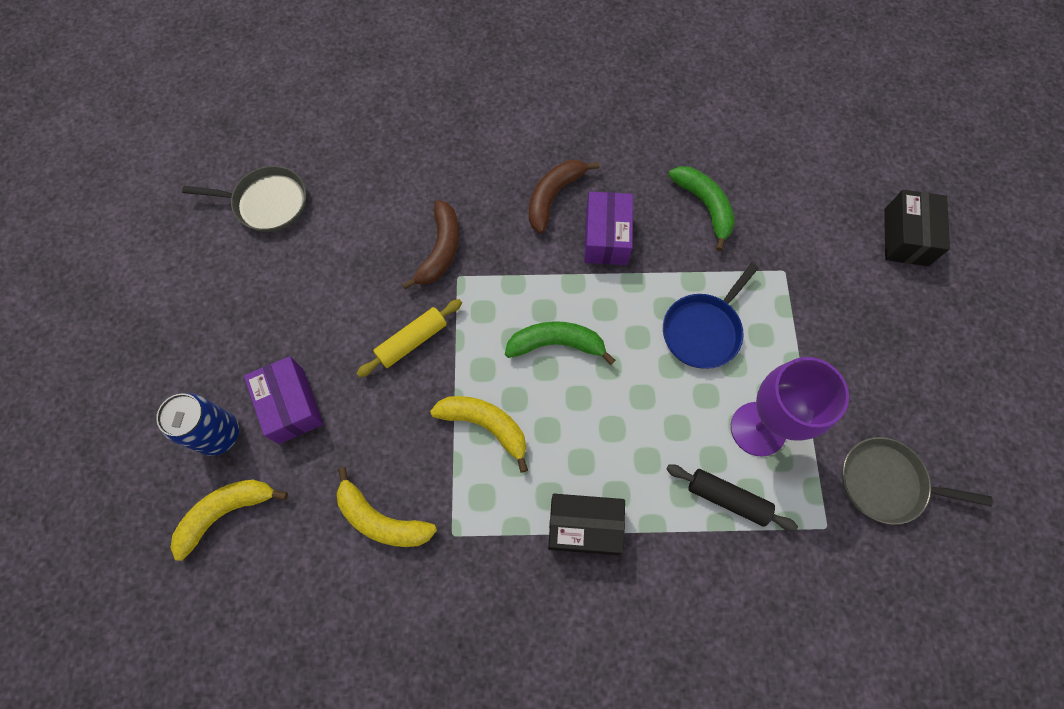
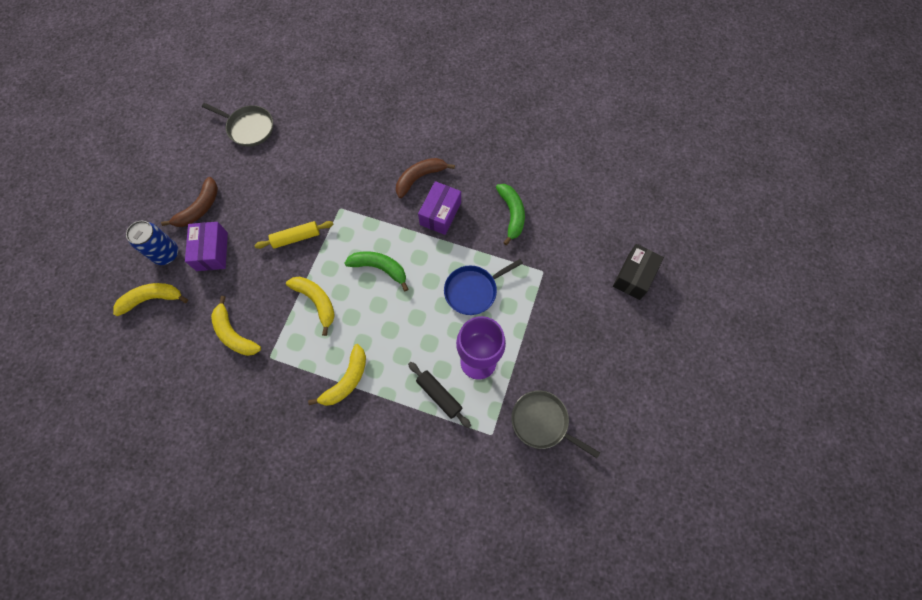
camera: 20 degrees right, 0 degrees up
brown banana [402,200,459,289] -> brown banana moved to [161,177,218,227]
black box [548,494,625,555] -> yellow banana [308,344,366,406]

